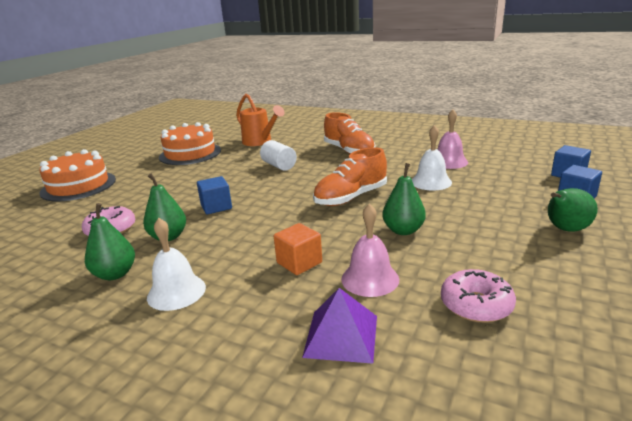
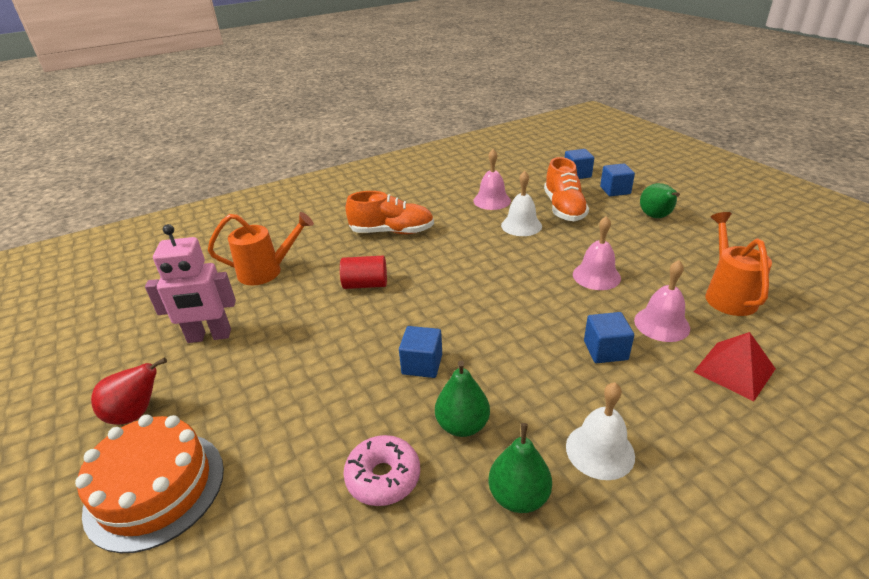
camera: 55 degrees left, 10 degrees up
orange cake [159,122,221,165] -> pink robot [145,224,236,343]
white cylinder [260,140,297,171] -> red cylinder [340,256,387,289]
orange cube [274,223,322,275] -> blue cube [584,312,634,363]
purple pyramid [302,288,377,364] -> red pyramid [694,332,776,401]
orange shoe [313,147,387,206] -> orange shoe moved to [544,157,589,221]
green pear [382,163,426,235] -> pink bell [573,216,621,290]
pink donut [441,269,516,323] -> orange watering can [705,212,772,316]
none -> red pear [91,358,167,425]

